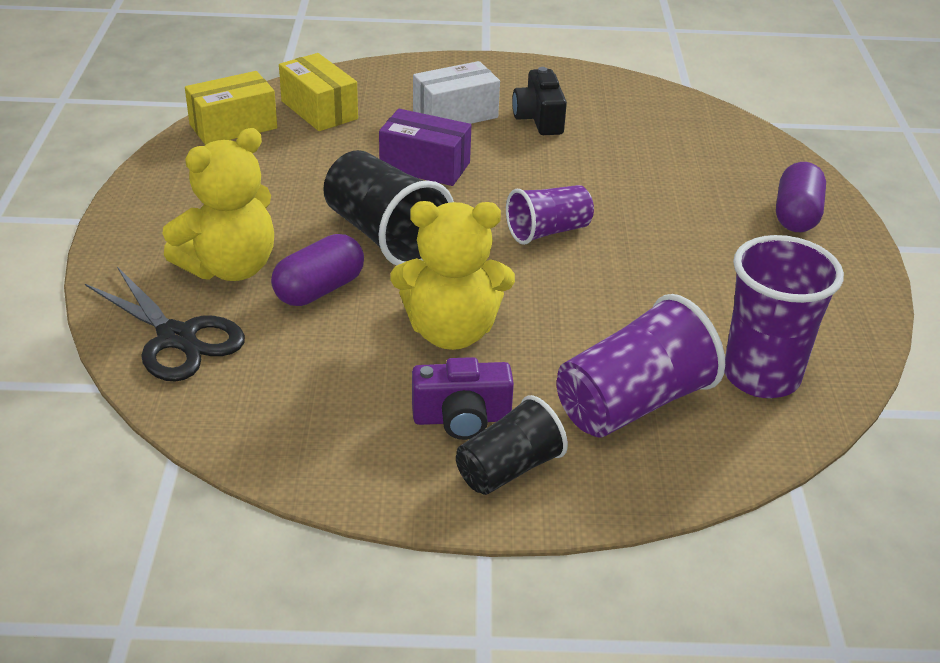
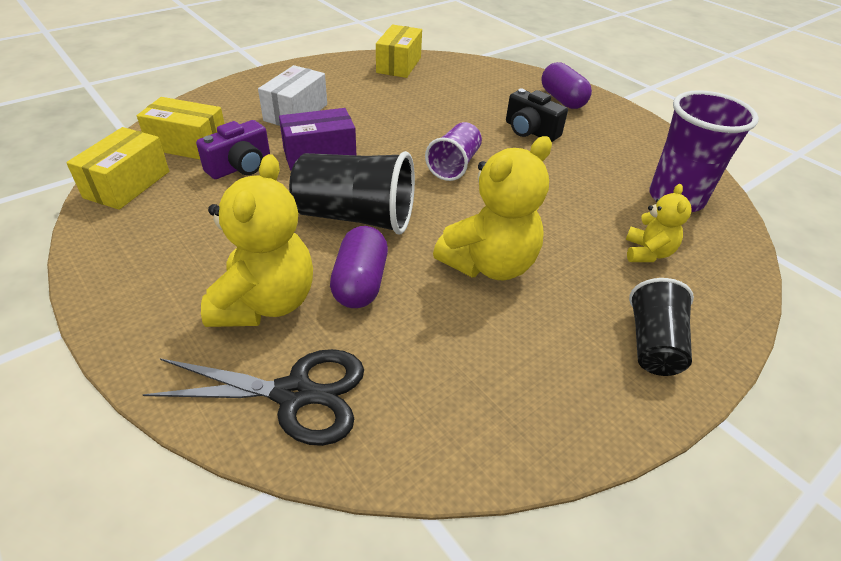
camera: 40 degrees left, 5 degrees up
purple camera [412,357,514,440] -> purple camera moved to [196,120,270,179]
black camera [512,67,567,135] -> black camera moved to [506,88,568,142]
purple cup [557,294,725,438] -> yellow teddy bear [626,184,692,262]
none -> yellow box [376,25,422,78]

